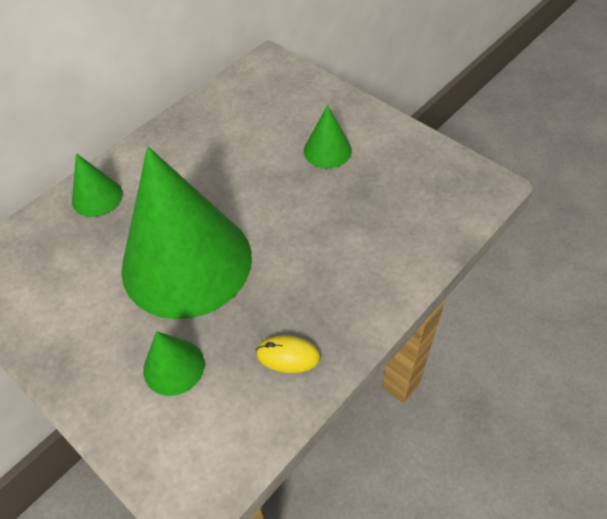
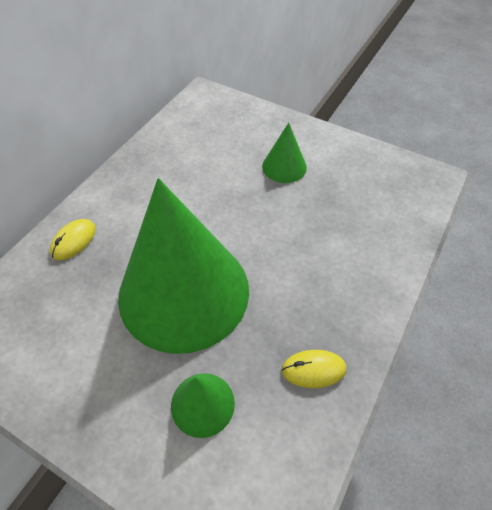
camera: 15 degrees left, 0 degrees up
green cone [72,153,123,217] -> yellow mouse [50,219,96,260]

